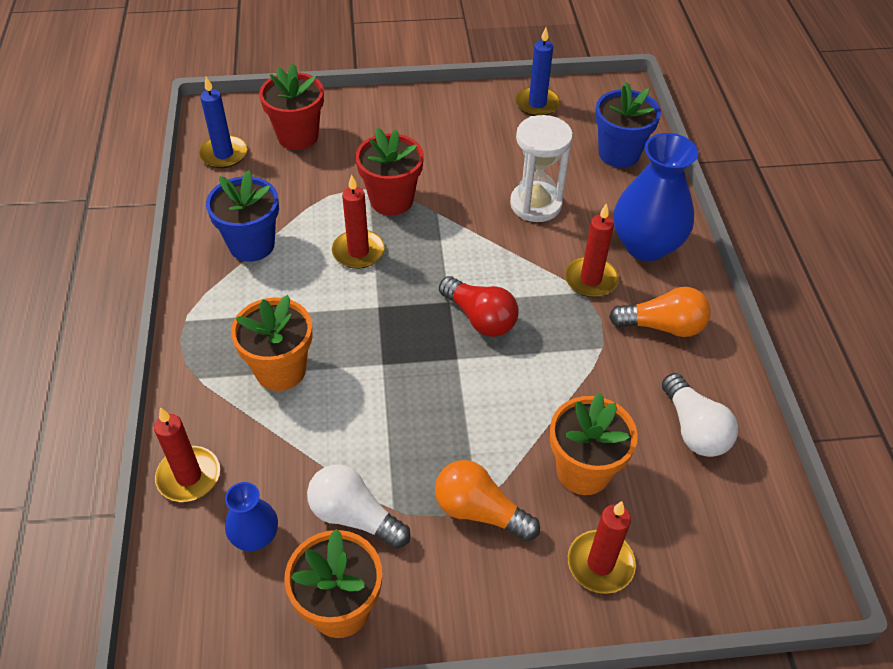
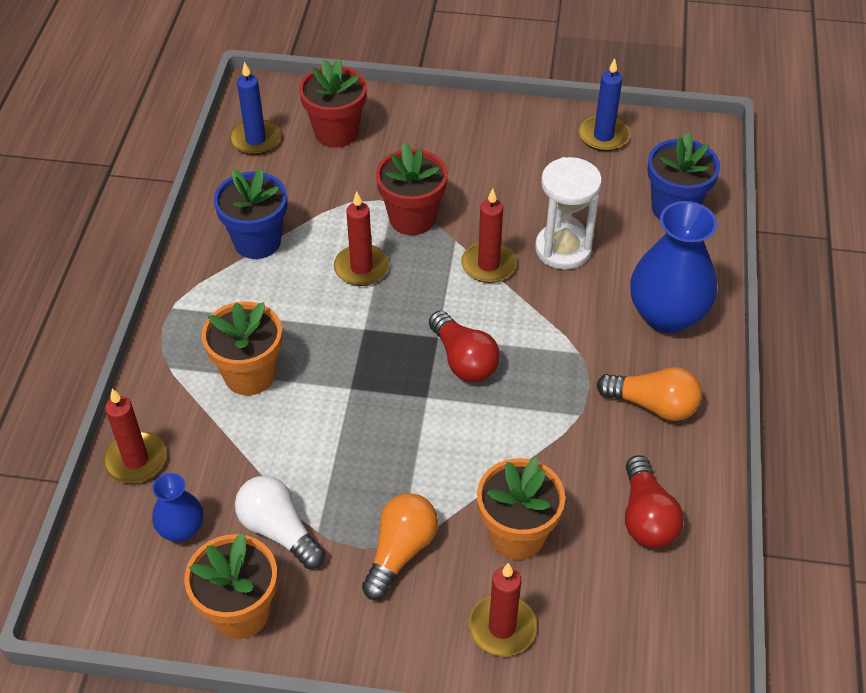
camera: 15 degrees right, 0 degrees up
orange light bulb [435,460,540,541] -> orange light bulb turned 75 degrees clockwise [362,493,438,600]
red candle [565,203,619,297] -> red candle moved to [461,188,517,283]
white light bulb [662,373,738,457] -> red light bulb [625,455,684,548]

